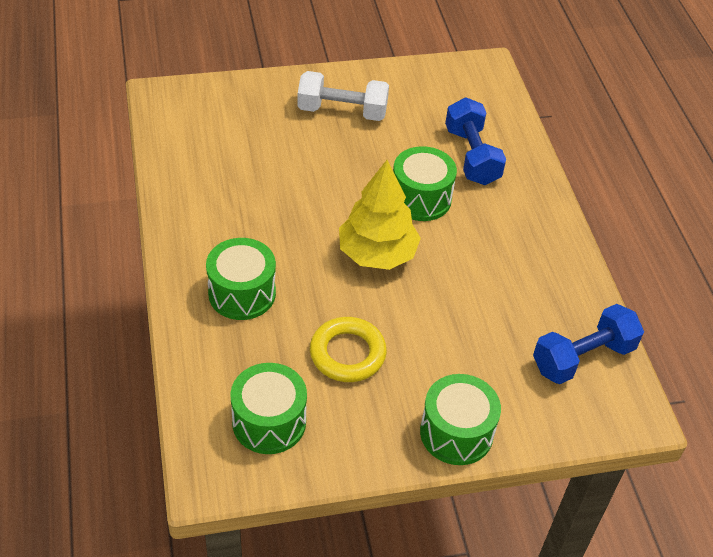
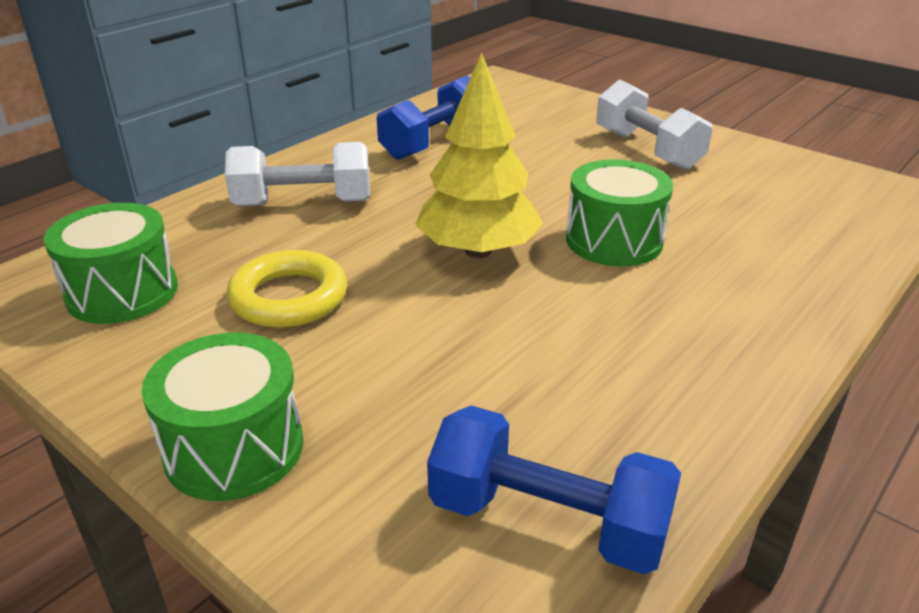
camera: 55 degrees right, 15 degrees down
green drum [206,238,276,320] -> white dumbbell [225,142,370,206]
blue dumbbell [445,98,506,185] -> blue dumbbell moved to [377,75,470,160]

